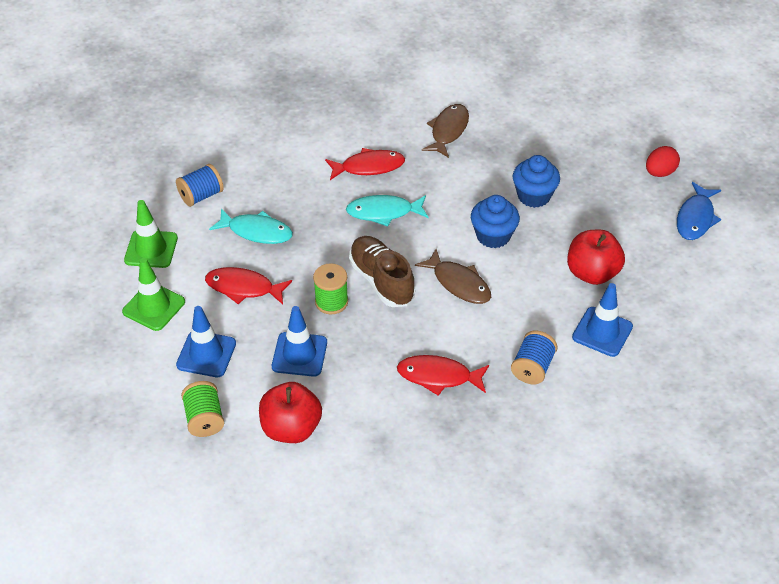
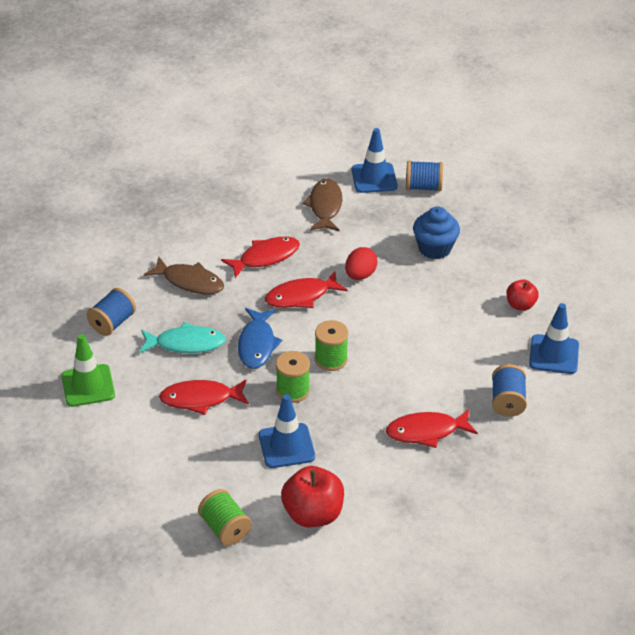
camera: 20 degrees left, 5 degrees down
green traffic cone [122,258,185,331] -> none
blue traffic cone [176,306,236,377] -> blue traffic cone moved to [352,128,397,193]
turquoise fish [346,195,428,227] -> red fish [265,272,348,308]
brown shoe [349,236,415,307] -> green spool [315,320,348,371]
brown fish [415,249,491,304] -> brown fish moved to [144,257,224,294]
blue cupcake [471,195,520,248] -> none
red apple [567,230,625,285] -> red apple [506,280,539,311], size x0.58
red egg [646,146,680,177] -> red egg moved to [345,247,377,280]
blue fish [677,182,721,240] -> blue fish moved to [238,308,282,369]
none -> blue spool [406,160,443,192]

